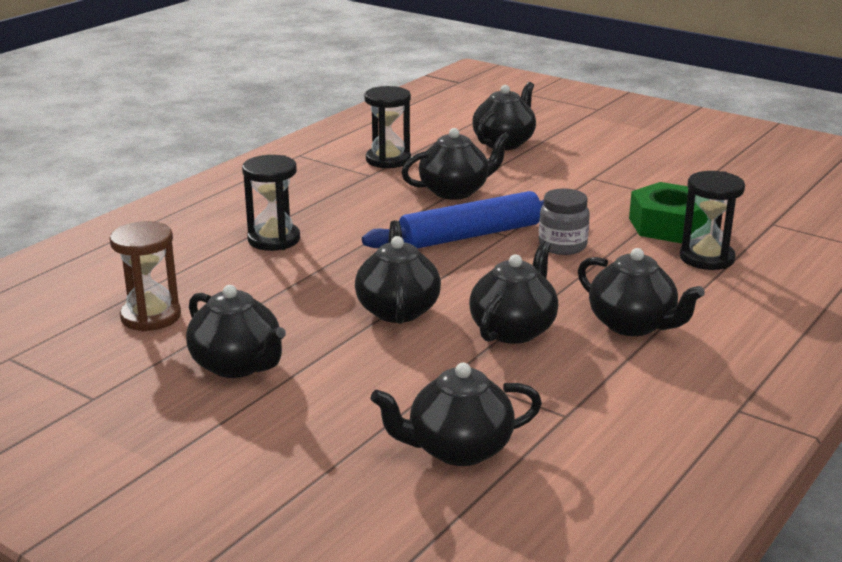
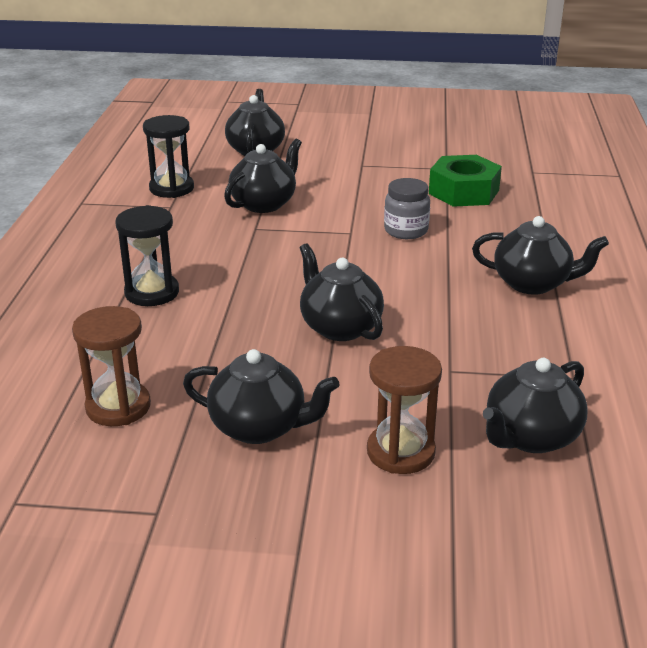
camera: 30 degrees left, 5 degrees up
blue rolling pin [362,191,544,249] -> none
black teapot [469,241,558,344] -> none
black hourglass [680,171,745,270] -> none
none -> brown hourglass [367,346,442,474]

